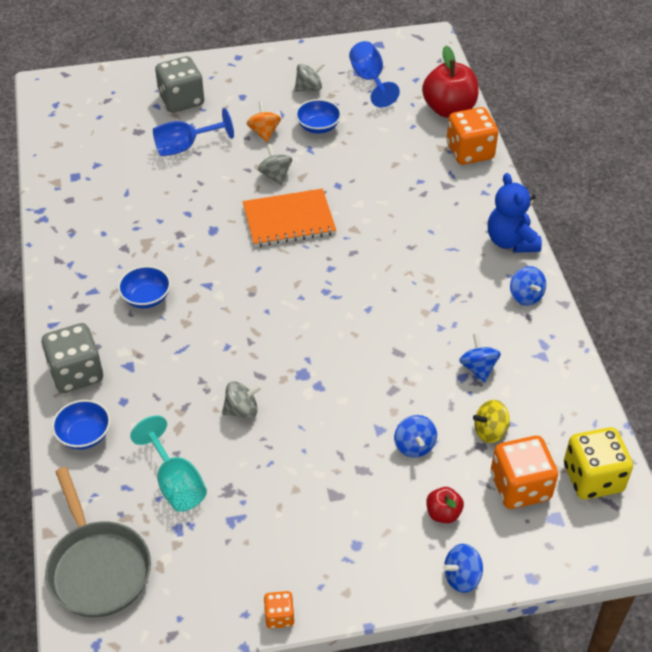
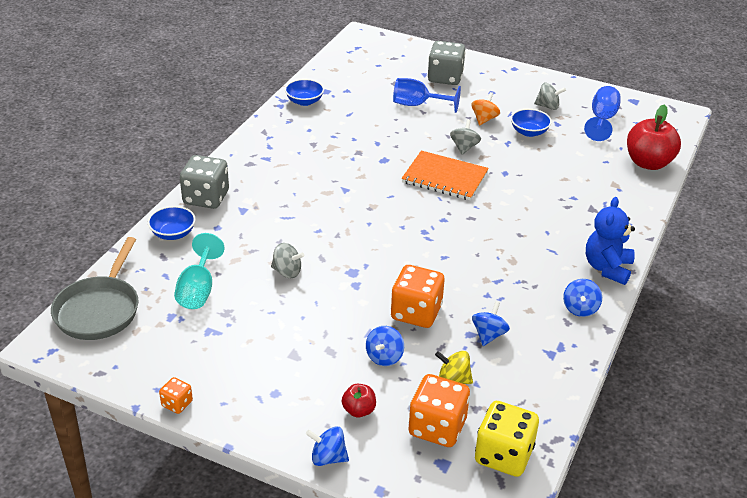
camera: 35 degrees right, 10 degrees down
blue bowl [118,266,171,308] -> blue bowl moved to [285,79,324,106]
orange dice [447,107,498,165] -> orange dice moved to [391,265,445,328]

